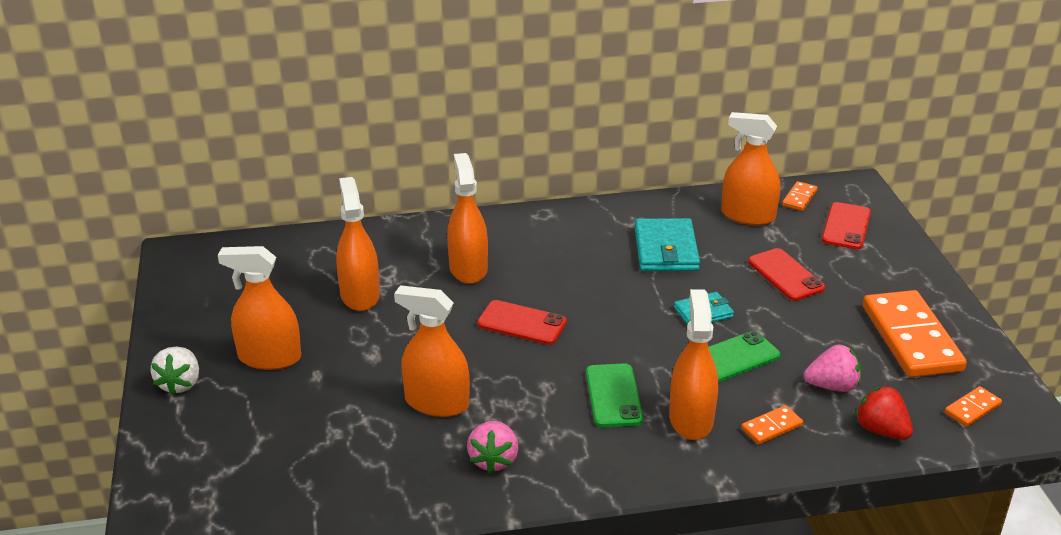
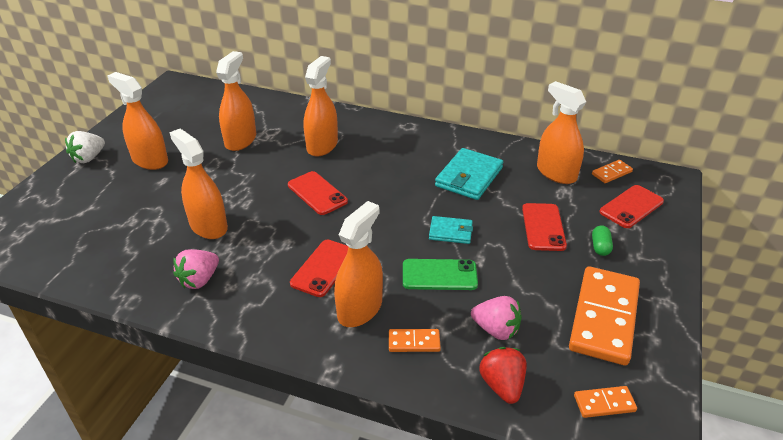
camera: 30 degrees right, 5 degrees up
green phone [586,363,643,427] -> red phone [290,240,348,297]
none -> green capsule [592,225,613,256]

